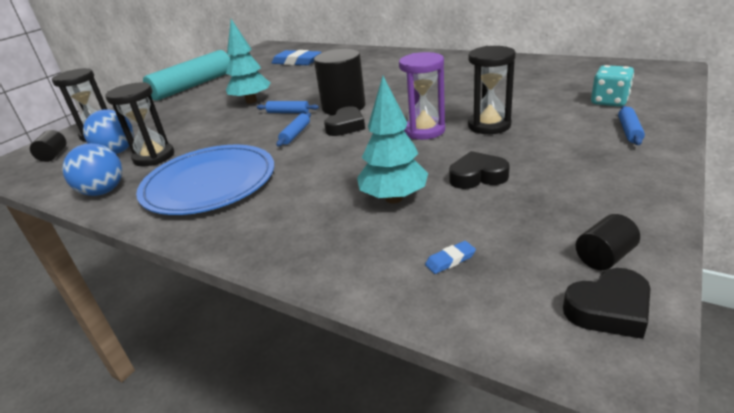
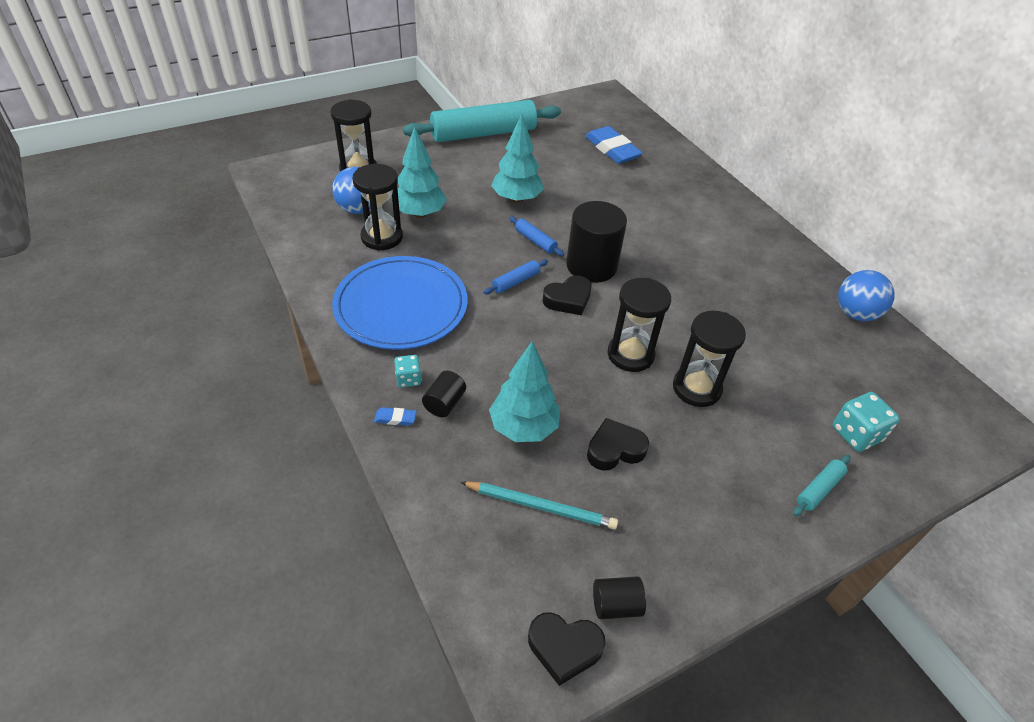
camera: 25 degrees right, 15 degrees up
black cylinder [30,130,66,162] -> black cylinder moved to [422,371,466,417]
blue ball [62,143,122,196] -> blue ball moved to [838,270,895,321]
purple hourglass [399,52,445,140] -> black hourglass [608,278,671,372]
blue eraser [425,241,476,274] -> blue eraser moved to [374,407,417,426]
black heart [449,151,510,189] -> black heart turned 45 degrees counterclockwise [587,418,649,470]
blue rolling pin [618,106,645,145] -> turquoise rolling pin [793,455,850,516]
none -> turquoise tree [392,126,447,218]
none -> turquoise dice [394,355,422,388]
none -> turquoise pencil [460,482,618,529]

